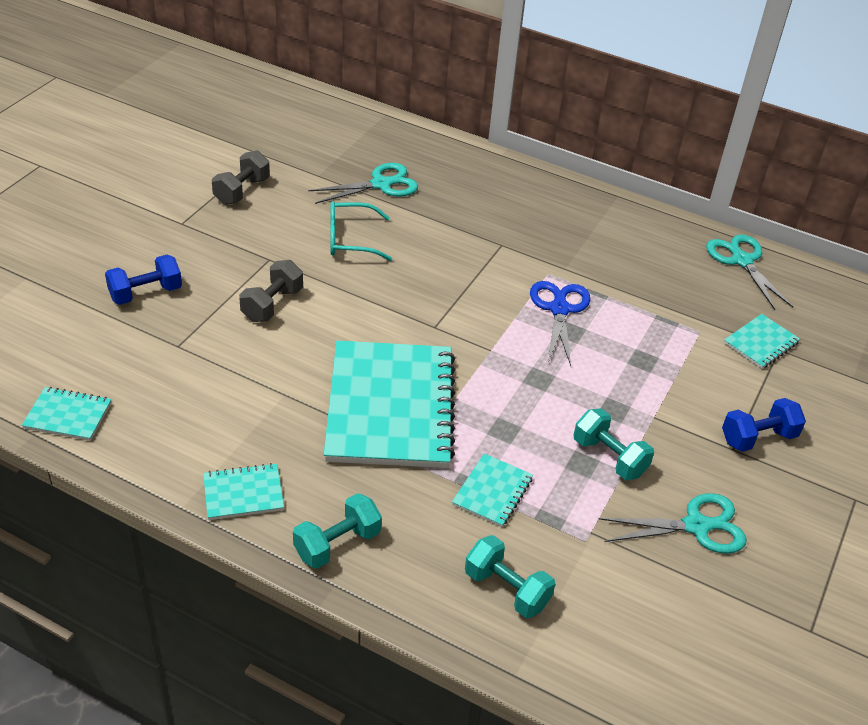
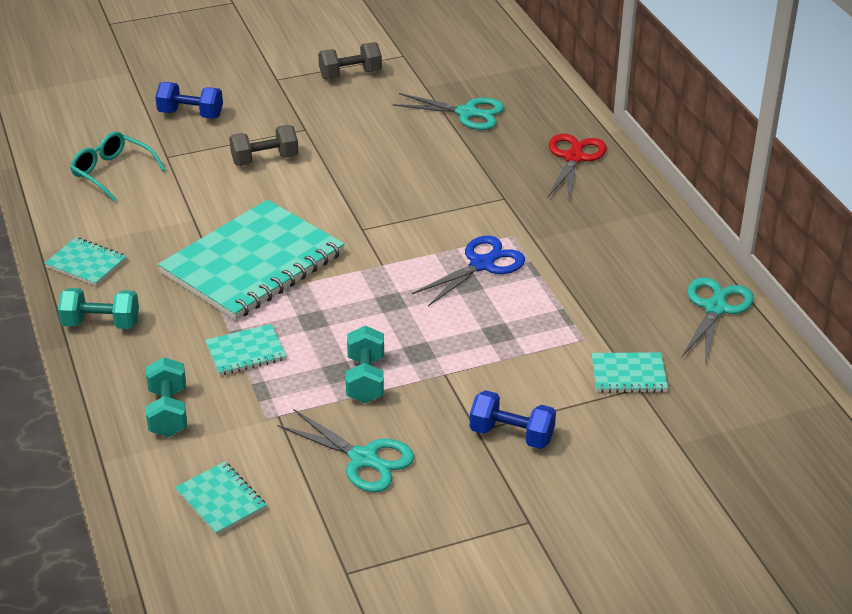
camera: 45 degrees right, 5 degrees down
turquoise notebook [22,387,111,441] -> turquoise notebook moved to [175,462,267,536]
turquoise glasses [330,201,392,261] -> turquoise glasses moved to [70,131,166,202]
none -> red scissors [548,134,607,200]

